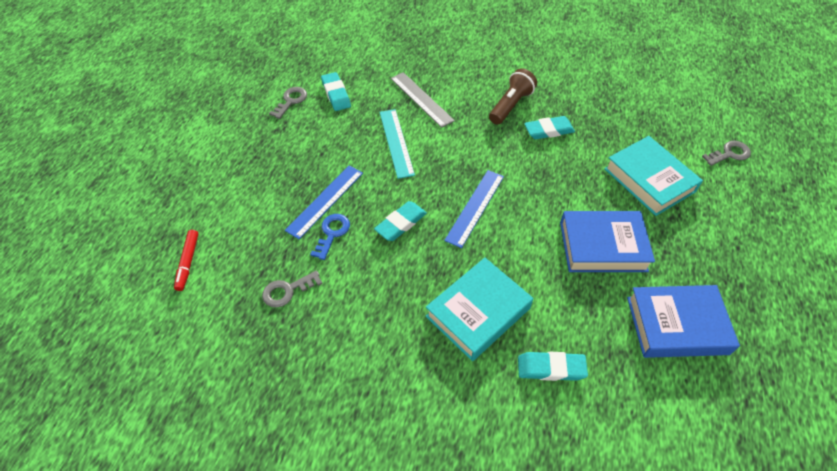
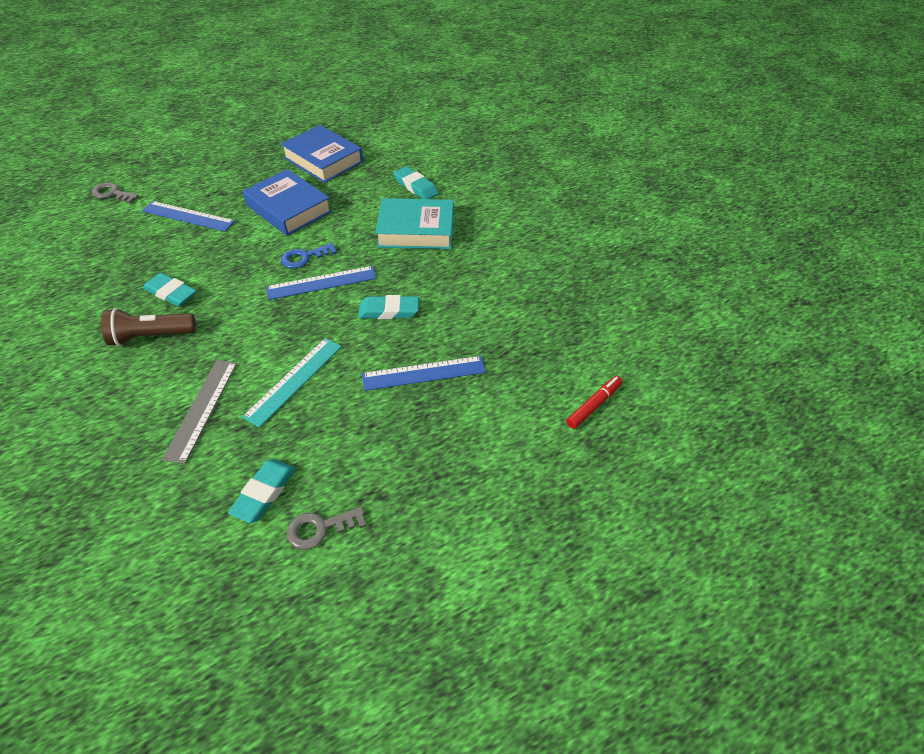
camera: 135 degrees left, 5 degrees down
grey key [262,271,323,308] -> none
blue key [310,214,350,260] -> blue key moved to [281,243,337,268]
turquoise book [604,136,703,216] -> blue ruler [142,201,235,232]

